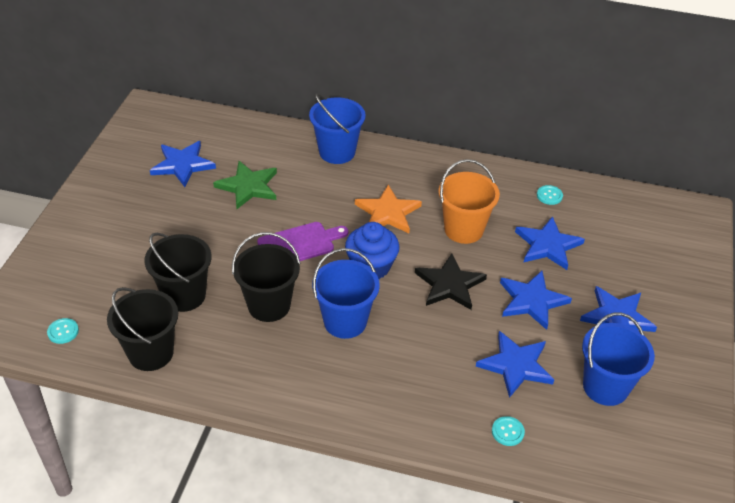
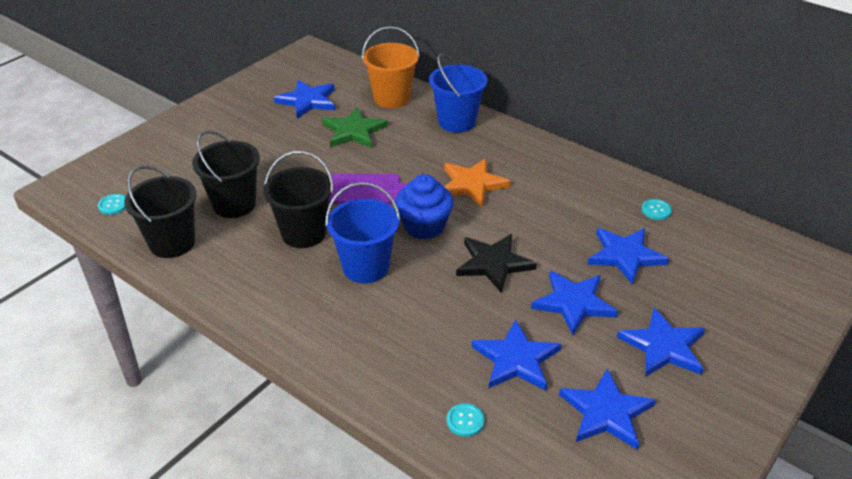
camera: 25 degrees right, 5 degrees down
orange bucket [438,159,500,244] -> orange bucket moved to [362,26,420,108]
blue bucket [582,313,655,406] -> blue star [559,369,656,450]

